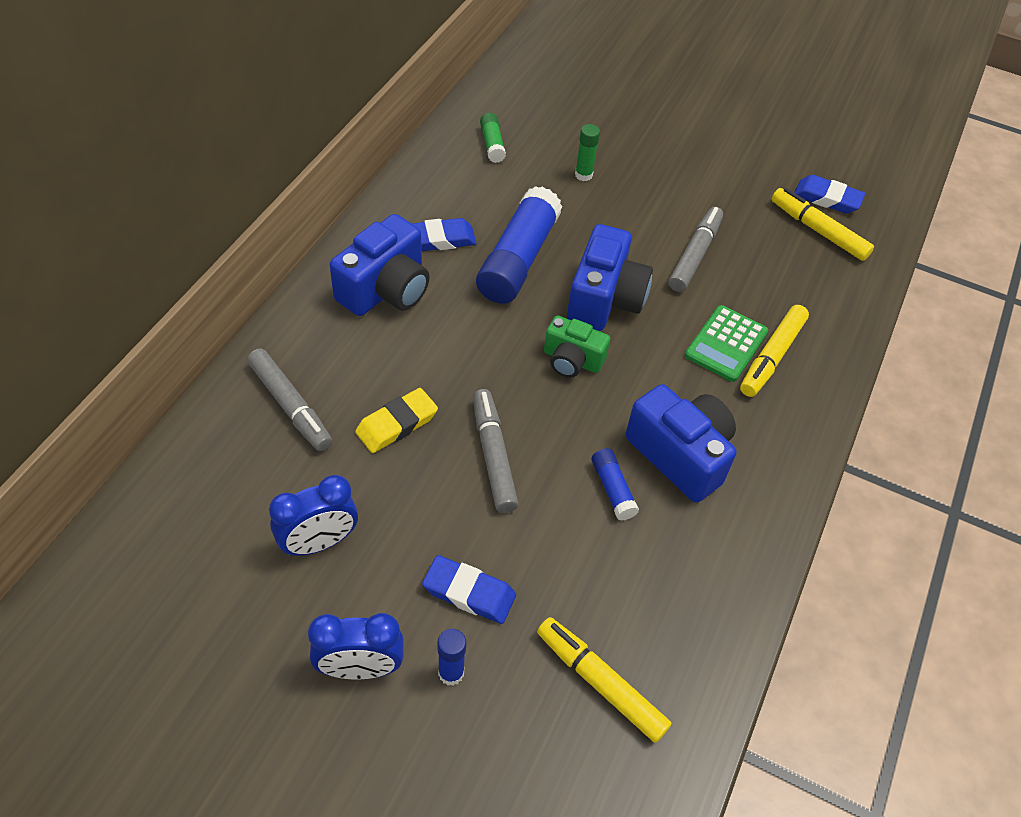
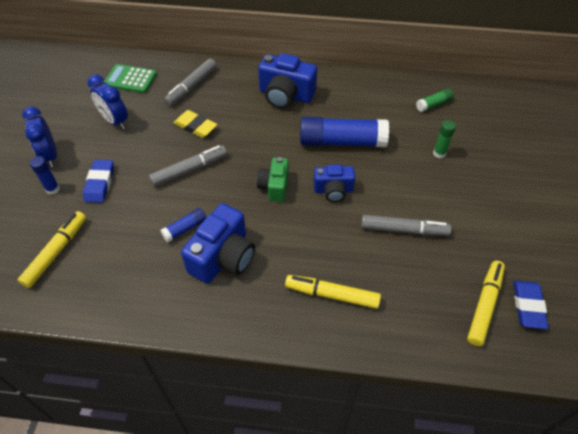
camera: 75 degrees right, 0 degrees up
blue eraser [412,218,477,251] -> none
blue camera [567,224,653,331] -> blue camera [314,165,355,202], size x0.62
green calculator [685,305,768,382] -> green calculator moved to [104,64,157,93]

